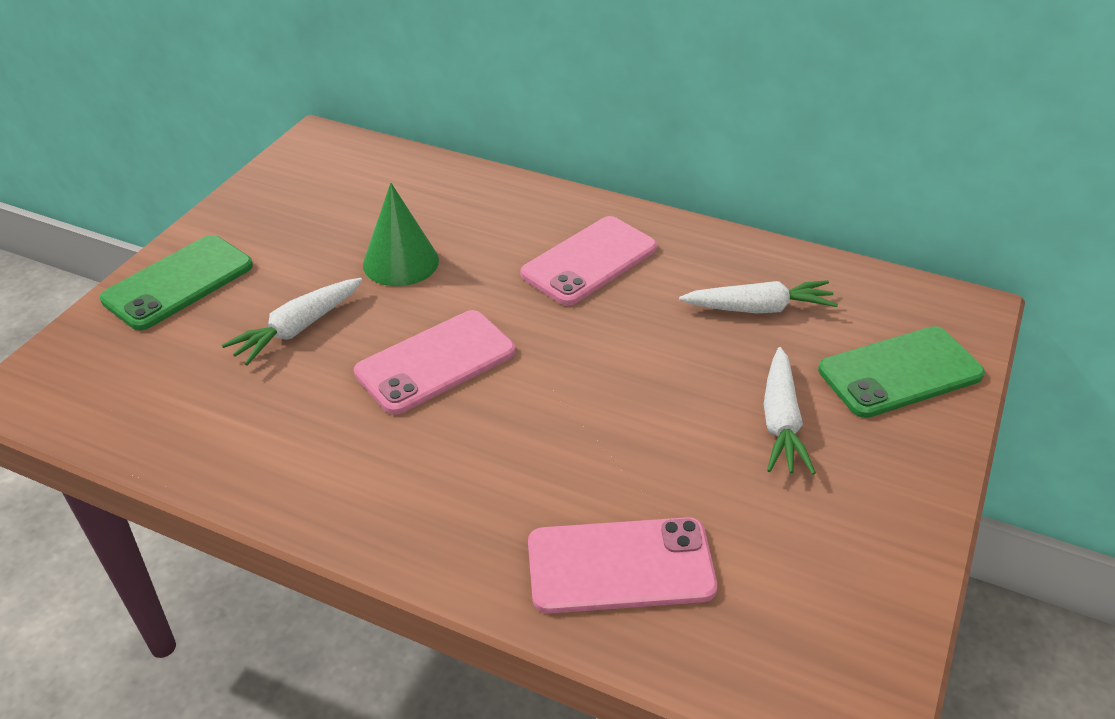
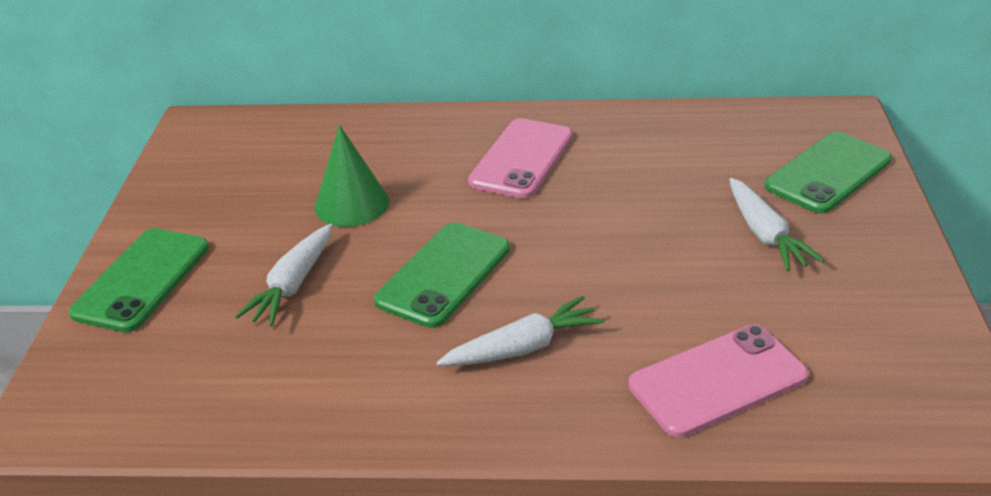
camera: 20 degrees left, 5 degrees down
pink phone [354,310,515,415] -> green phone [374,222,510,328]
white carrot [679,280,838,313] -> white carrot moved to [437,296,604,366]

